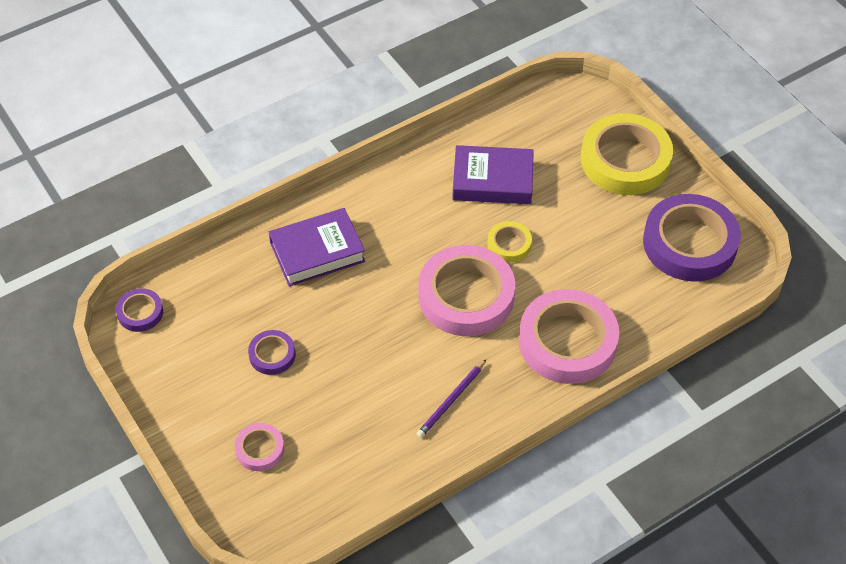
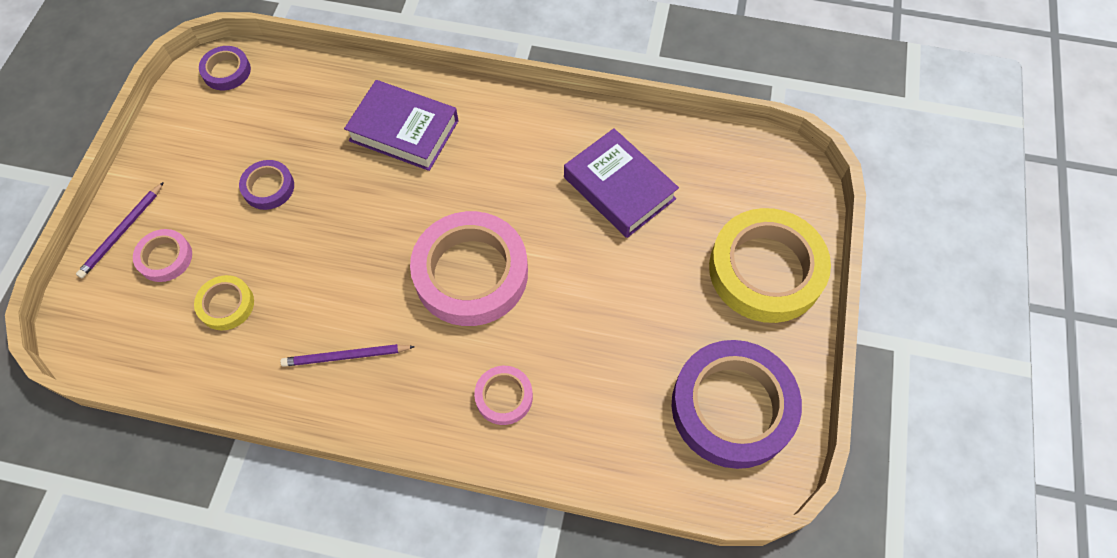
camera: 45 degrees right, 10 degrees up
yellow tape [487,221,532,262] -> yellow tape moved to [194,275,254,330]
pink tape [519,289,619,384] -> pink tape [474,366,533,425], size x0.47
none -> purple pencil [76,182,164,278]

